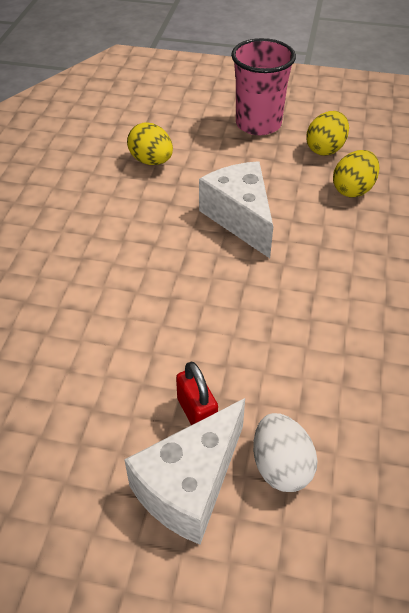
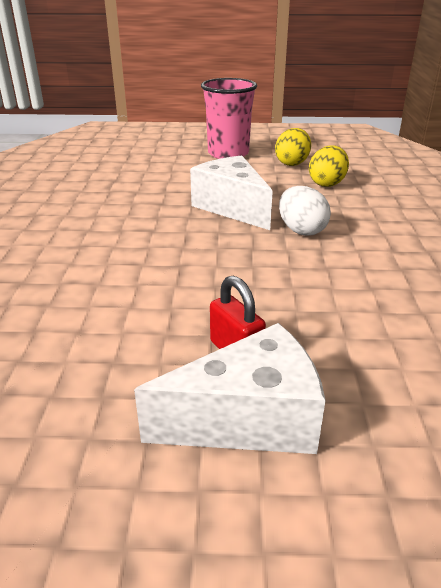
camera: 10 degrees left, 15 degrees down
white cheese [124,398,245,545] -> white cheese turned 135 degrees counterclockwise [134,323,326,454]
yellow egg [127,122,173,165] -> none
white egg [253,413,318,492] -> white egg moved to [279,186,331,236]

